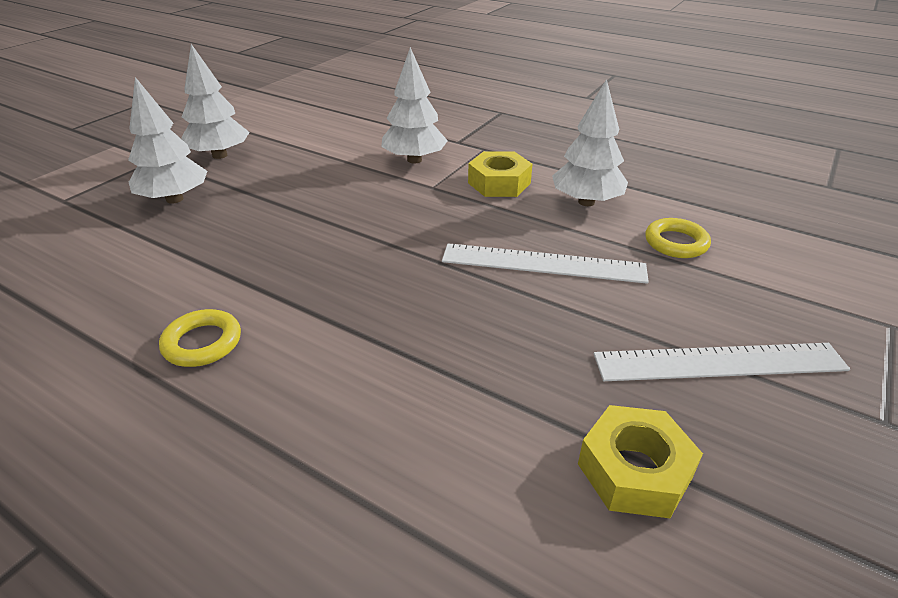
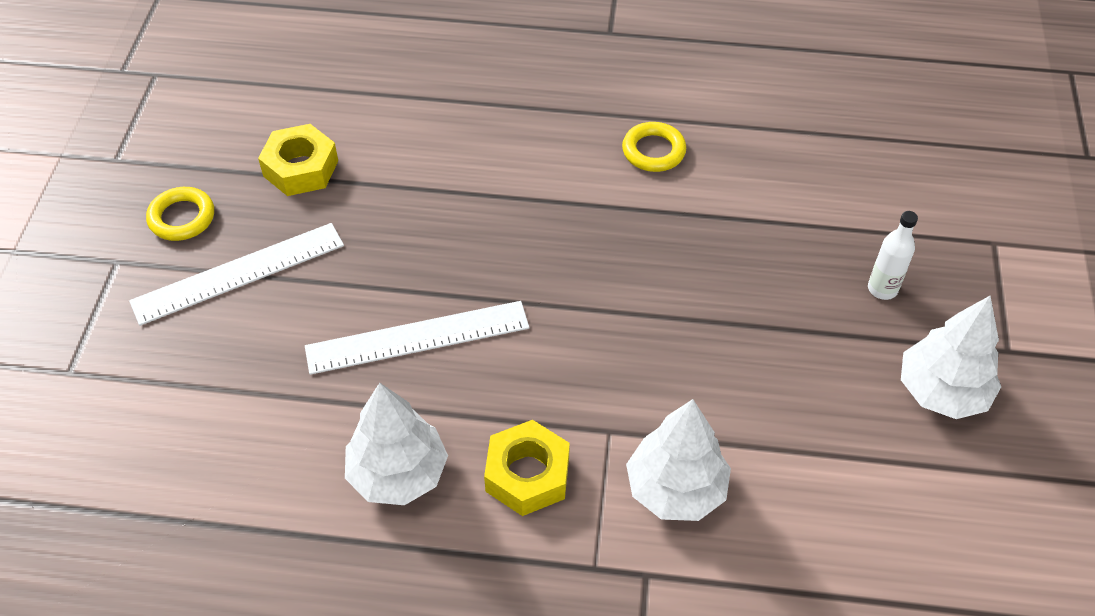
camera: 155 degrees right, 15 degrees up
white tree [128,77,207,204] -> white bottle [868,211,918,300]
yellow ring [645,218,711,258] -> yellow ring moved to [146,187,214,241]

